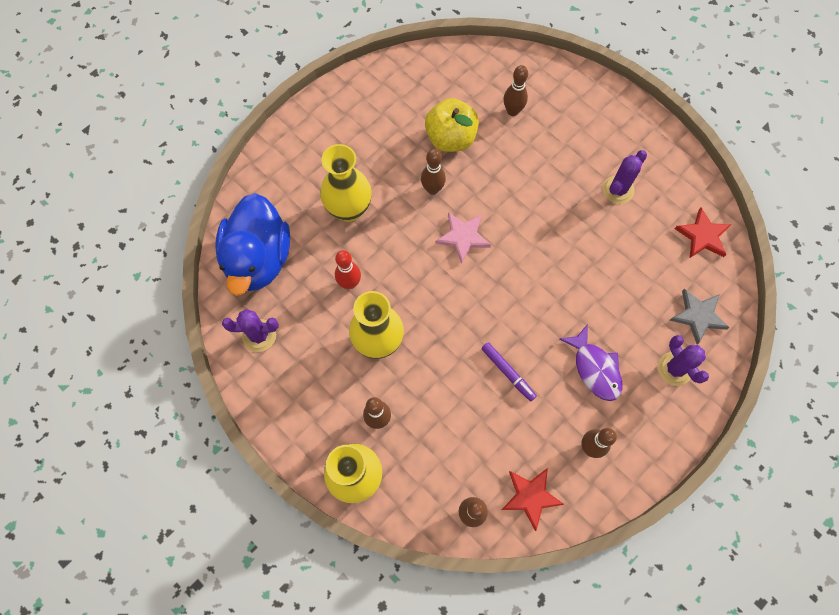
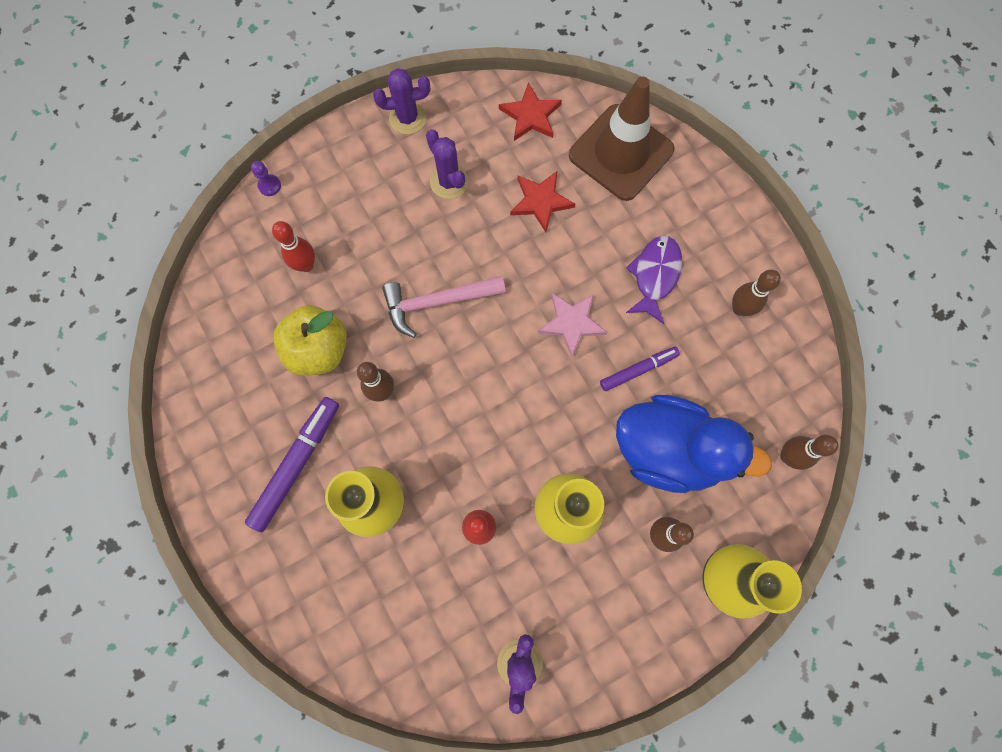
camera: 75 degrees left, 5 degrees up
blue duck [215,193,290,296] -> blue duck moved to [616,395,772,493]
pink star [435,212,491,264] -> pink star moved to [538,293,607,357]
red star [502,468,564,531] -> red star moved to [510,171,575,232]
brown bowling pin [503,65,528,116] -> red bowling pin [272,221,315,272]
purple fish [559,324,622,401] -> purple fish turned 60 degrees counterclockwise [626,236,682,324]
purple cactus [658,335,709,386] -> purple cactus moved to [373,68,430,134]
grey star [669,289,730,344] -> brown traffic cone [569,77,675,201]
none -> purple marker [245,397,339,532]
none -> purple pawn [251,161,281,196]
none -> pink hammer [382,276,506,338]

